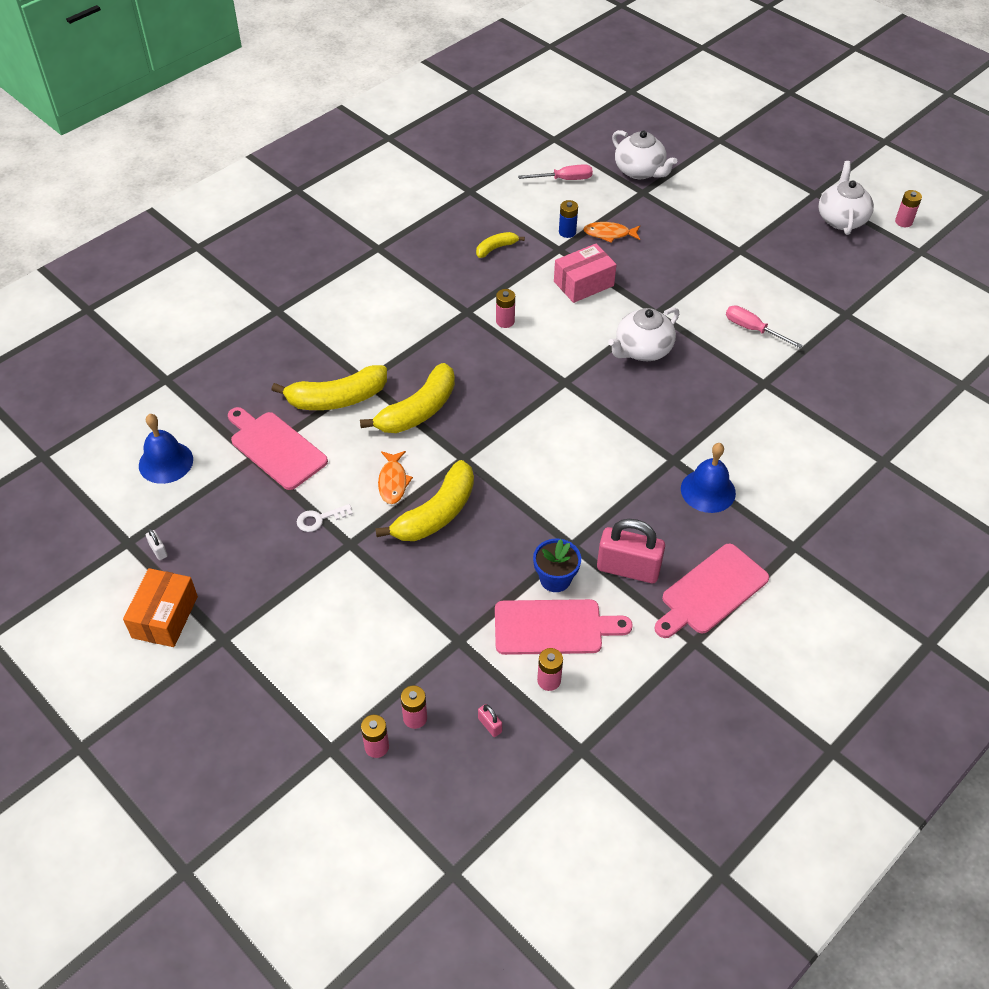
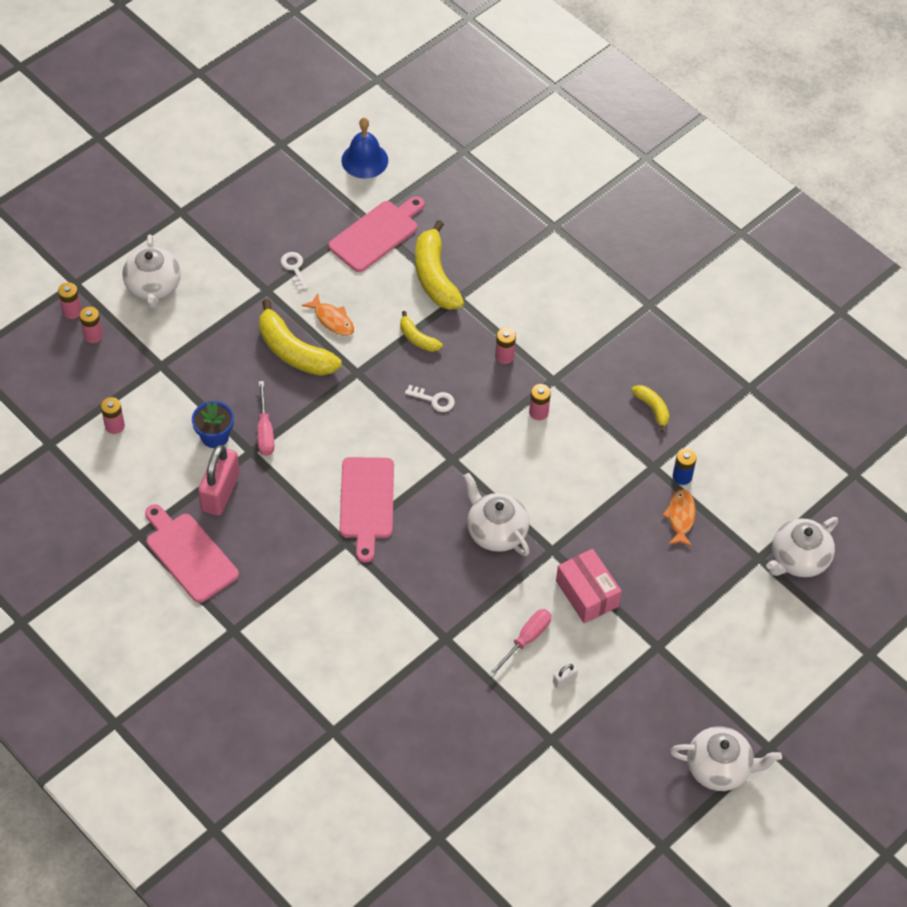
camera: 90 degrees right, 5 degrees up
orange box [123,568,198,647] -> none
white padlock [146,529,168,560] -> white padlock moved to [553,664,578,689]
yellow banana [360,363,455,433] -> yellow banana [400,311,443,352], size x0.52
orange fish [378,451,413,504] -> orange fish turned 135 degrees counterclockwise [301,293,354,336]
pink padlock [478,704,502,737] -> none
pink cutting board [495,599,633,655] -> pink cutting board moved to [340,457,394,563]
pink screwdriver [518,164,593,180] -> pink screwdriver moved to [257,381,274,456]
pink box [554,244,617,303] -> pink box moved to [556,549,622,623]
blue bell [681,443,736,513] -> none
pink battery [895,190,922,227] -> pink battery moved to [495,328,516,364]
none -> white teapot [122,234,181,309]
none -> white key [405,385,455,412]

